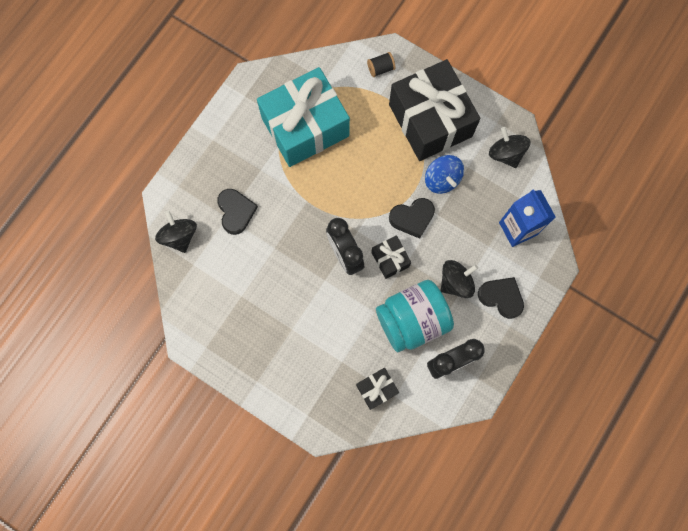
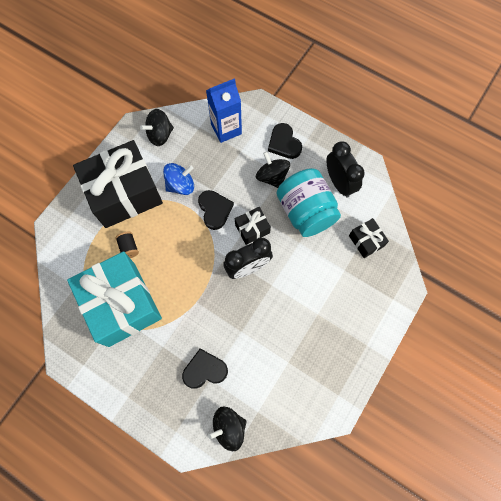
camera: 90 degrees left, 5 degrees down
black spool [367,52,396,77] -> black spool moved to [115,232,139,258]
black heart [478,277,524,319] -> black heart turned 60 degrees counterclockwise [268,123,302,159]

